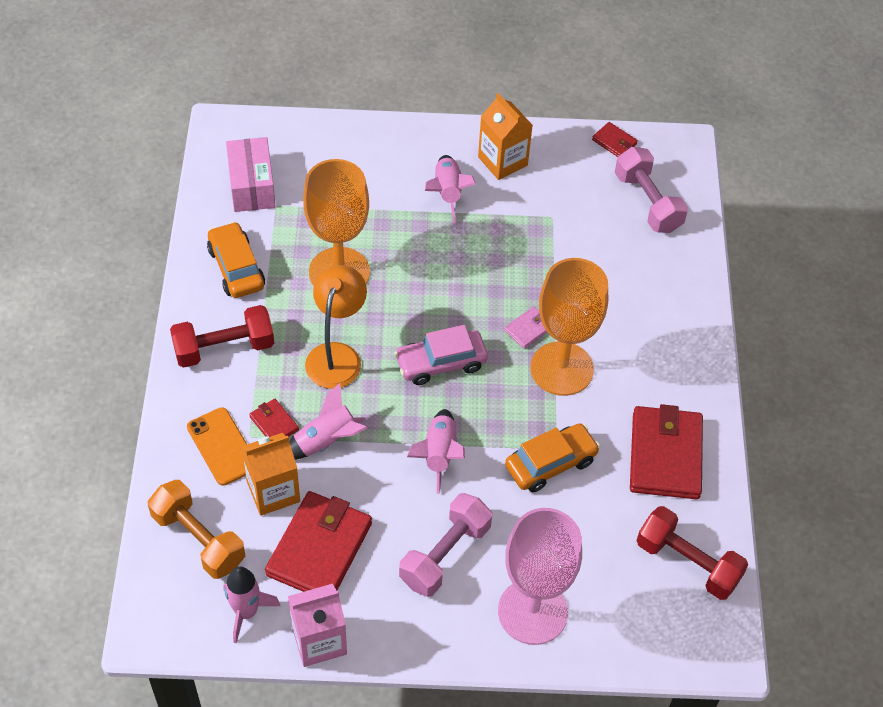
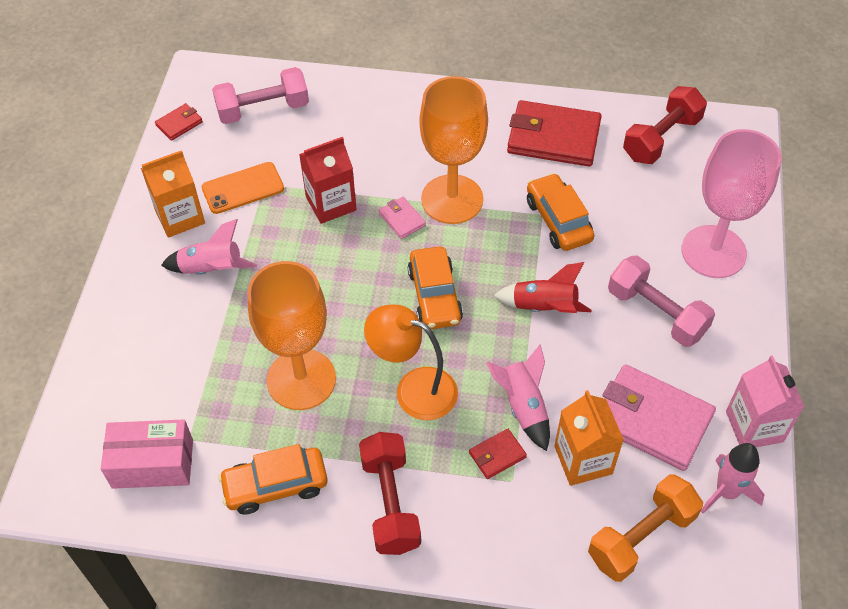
camera: 80 degrees left, 0 degrees up
orange phone [187,407,247,486] -> orange phone moved to [202,162,284,214]
red wallet [265,491,372,592] -> pink wallet [602,364,716,471]
pink car [394,325,488,385] -> orange car [408,246,463,329]
pink rocket [407,409,465,494] -> red rocket [493,262,592,313]
none -> red carton [299,137,357,224]

